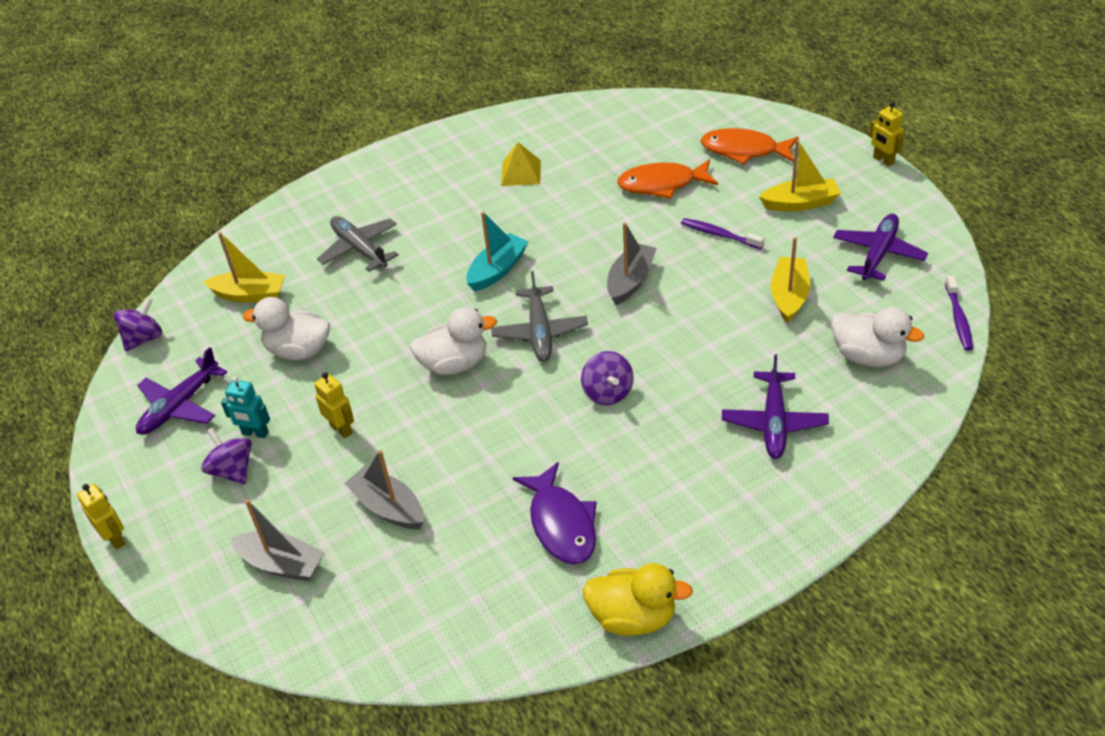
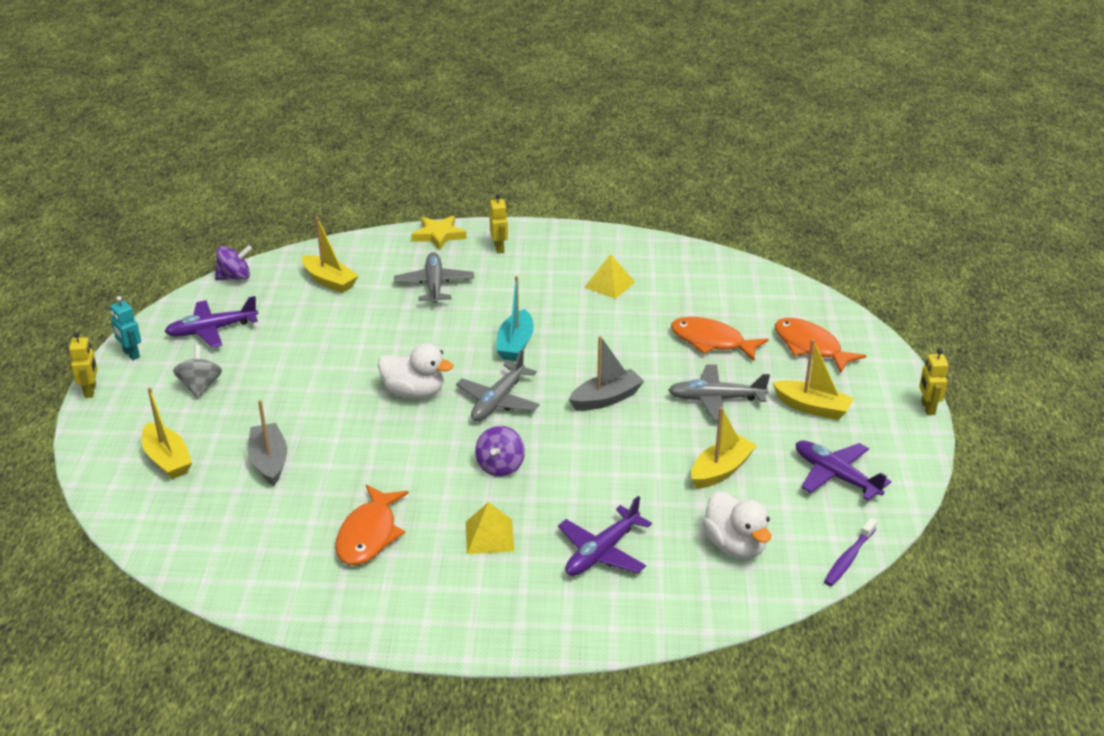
camera: 30 degrees right, 10 degrees down
purple spinning top [201,427,252,484] -> grey spinning top [173,345,222,399]
turquoise robot [221,376,270,438] -> turquoise robot moved to [110,296,141,360]
grey boat [230,500,325,581] -> yellow boat [142,387,192,479]
white duck [243,297,330,360] -> none
yellow robot [314,372,354,438] -> yellow robot moved to [489,194,508,253]
turquoise boat [466,212,529,291] -> turquoise boat turned 120 degrees clockwise [496,276,534,361]
purple fish [513,462,597,564] -> orange fish [335,485,409,565]
yellow duck [583,563,693,636] -> none
purple toothbrush [681,218,764,249] -> grey plane [668,364,770,420]
purple plane [833,214,928,281] -> purple plane turned 105 degrees counterclockwise [796,441,891,501]
none -> yellow star [411,216,466,250]
none -> yellow pyramid [466,502,514,554]

